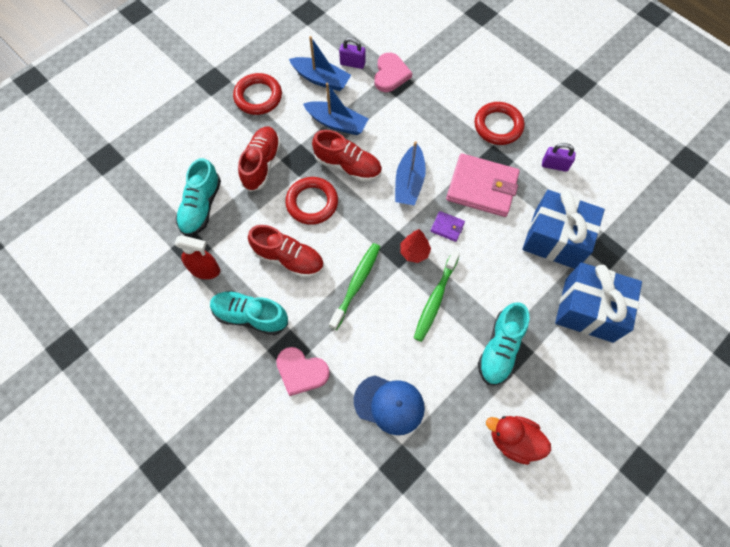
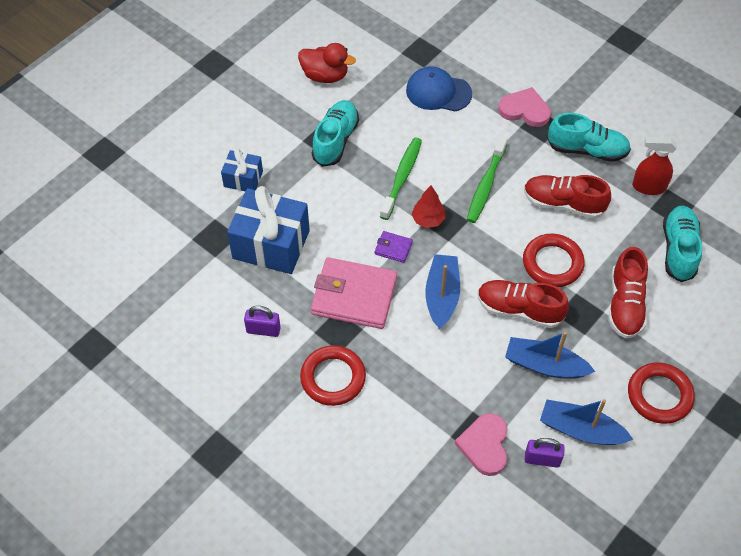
camera: 175 degrees right, 10 degrees down
blue gift [555,262,642,343] -> blue gift [221,149,263,191], size x0.54

